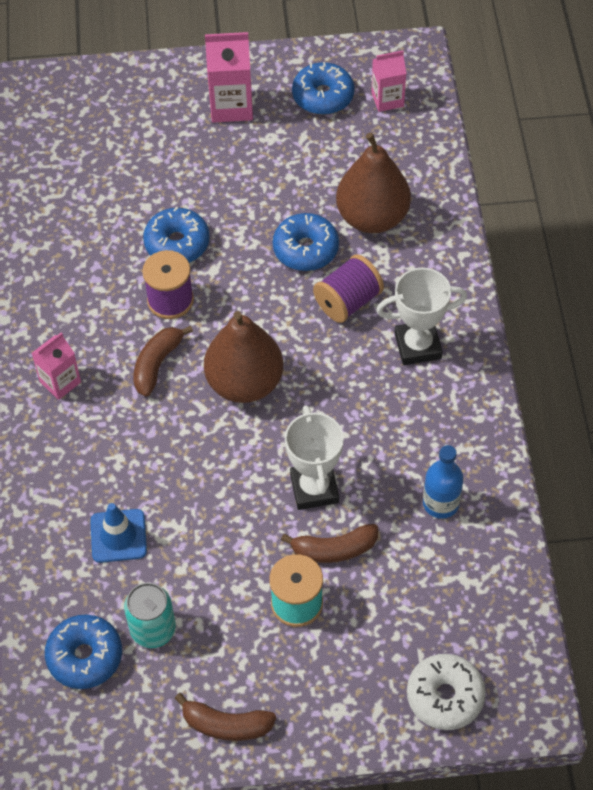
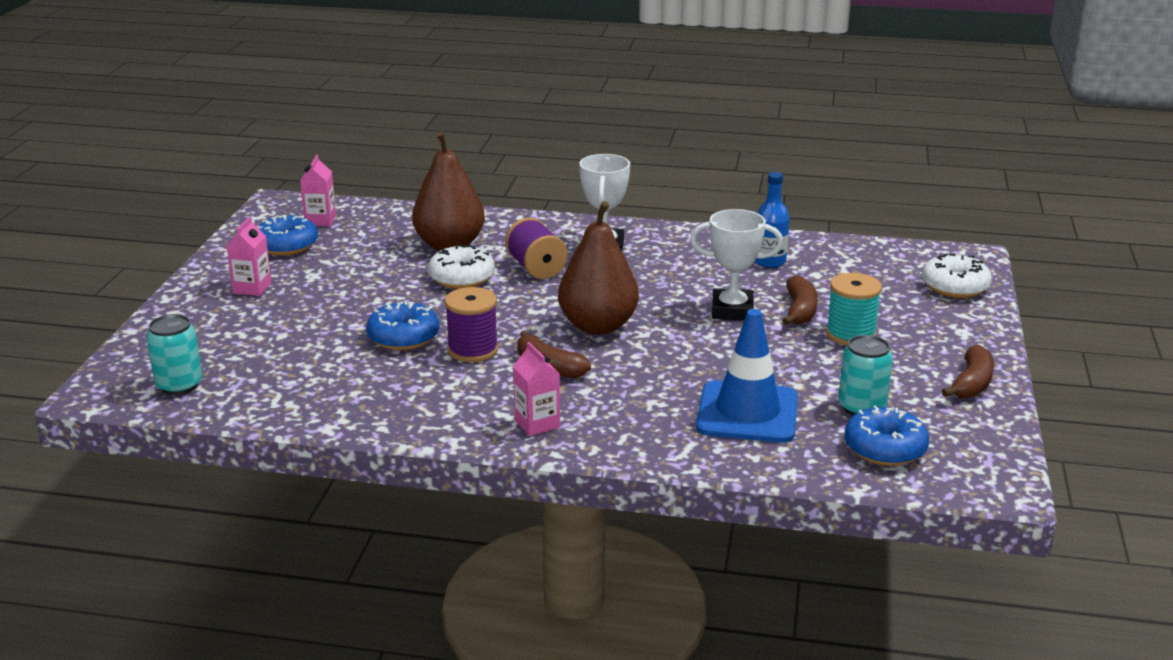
camera: 75 degrees left, 30 degrees down
blue traffic cone [90,503,147,563] -> blue traffic cone [696,309,798,443], size x1.65
pink carton [205,32,253,123] -> pink carton [226,217,272,296], size x0.65
blue donut [273,213,339,271] -> white donut [428,245,495,289]
none -> turquoise can [146,314,202,395]

